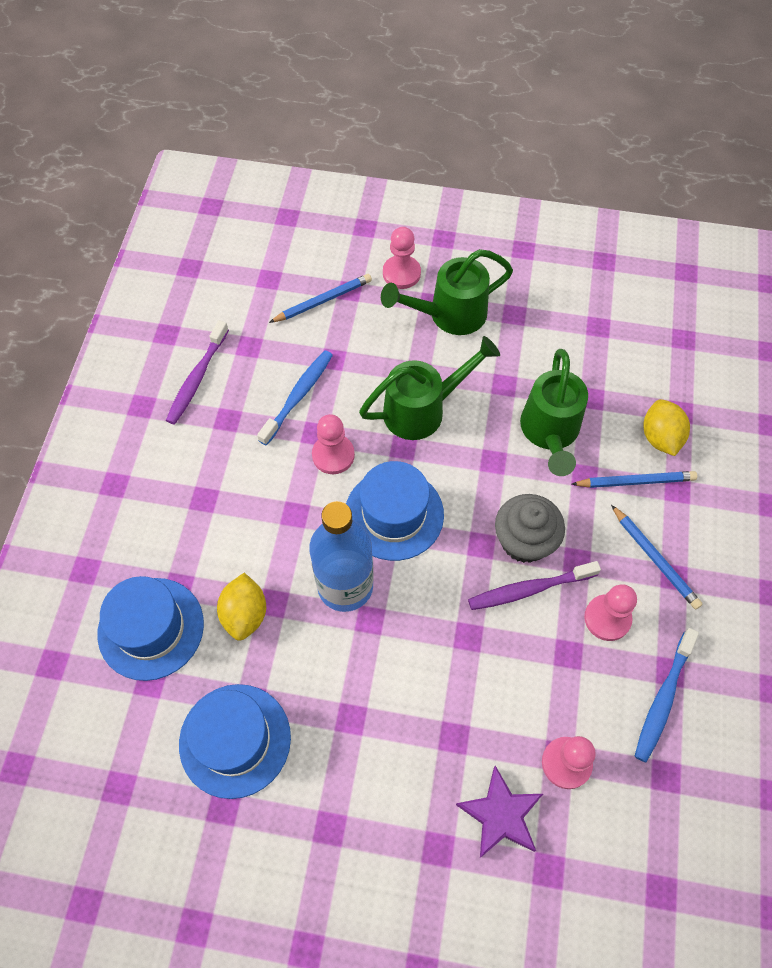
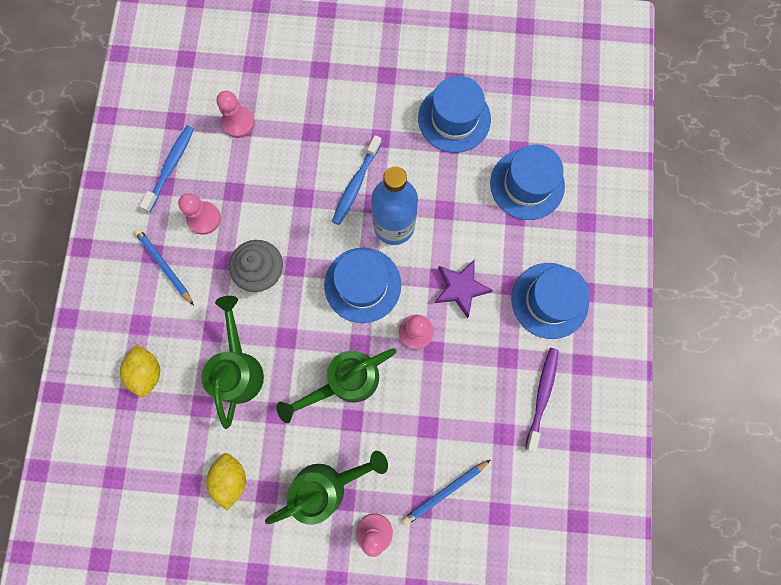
camera: 175 degrees right, 15 degrees up
yellow lemon [217,573,266,641] -> yellow lemon moved to [206,453,246,511]
blue toothbrush [257,350,333,446] -> blue toothbrush moved to [332,135,382,225]
purple star [456,766,543,858] -> purple star moved to [435,259,493,318]
purple toothbrush [468,561,601,610] -> none
blue pencil [571,471,697,488] -> none
none -> blue hat [512,263,589,339]

